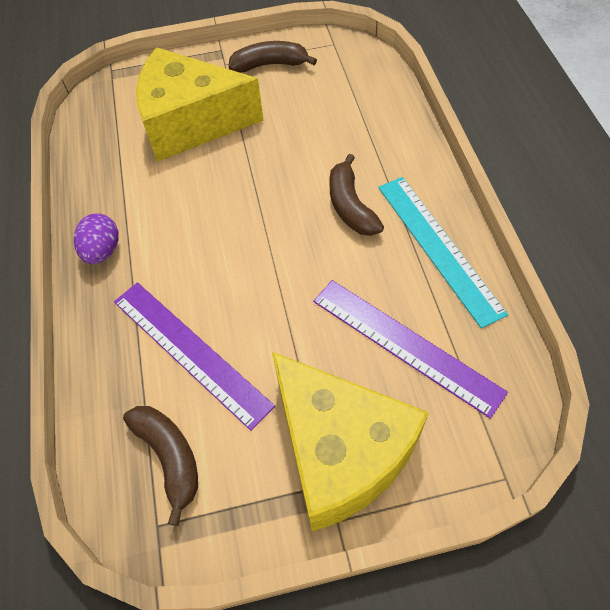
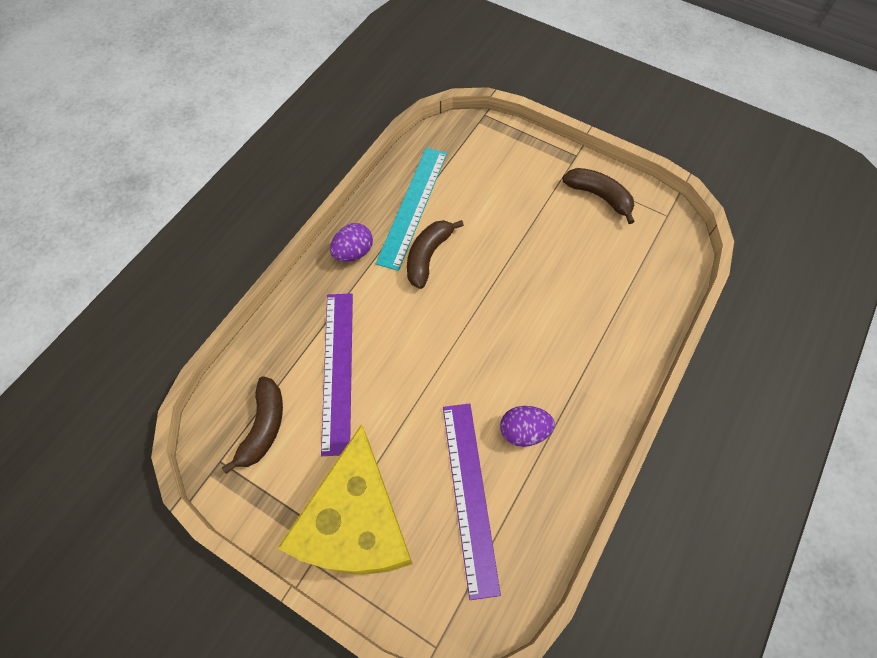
camera: 40 degrees right, 5 degrees up
yellow cheese [136,47,264,162] -> none
brown banana [329,154,384,236] -> brown banana moved to [407,220,464,289]
turquoise ruler [378,177,508,328] -> turquoise ruler moved to [376,148,447,271]
none -> purple egg [500,406,555,447]

